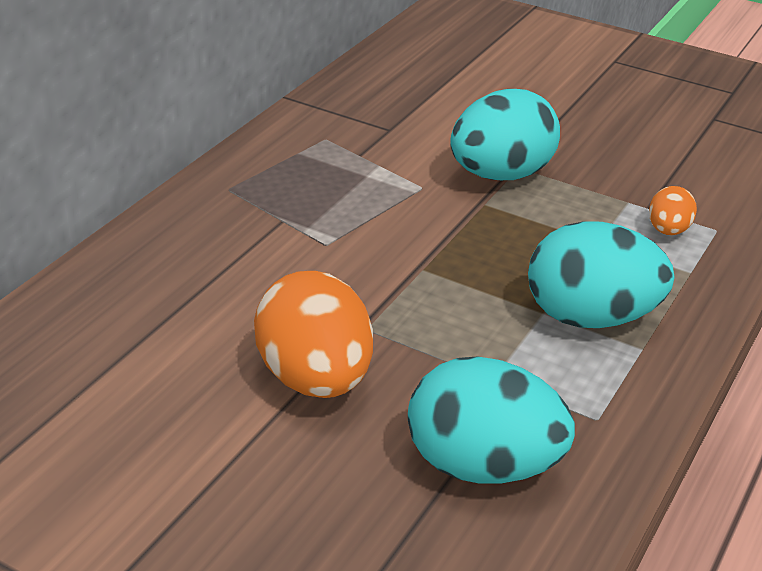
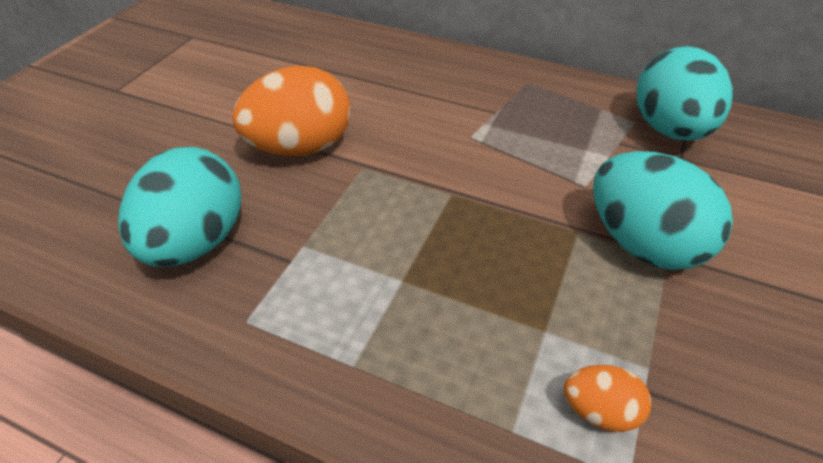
camera: 85 degrees right, 10 degrees up
turquoise egg [528,221,675,328] -> turquoise egg moved to [637,46,733,141]

